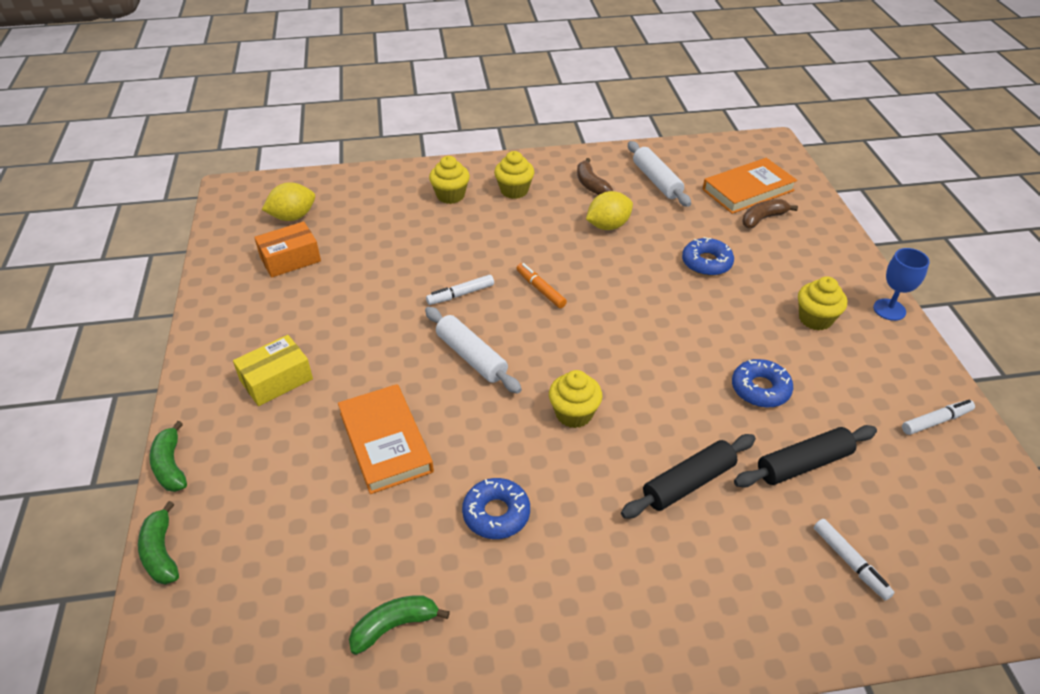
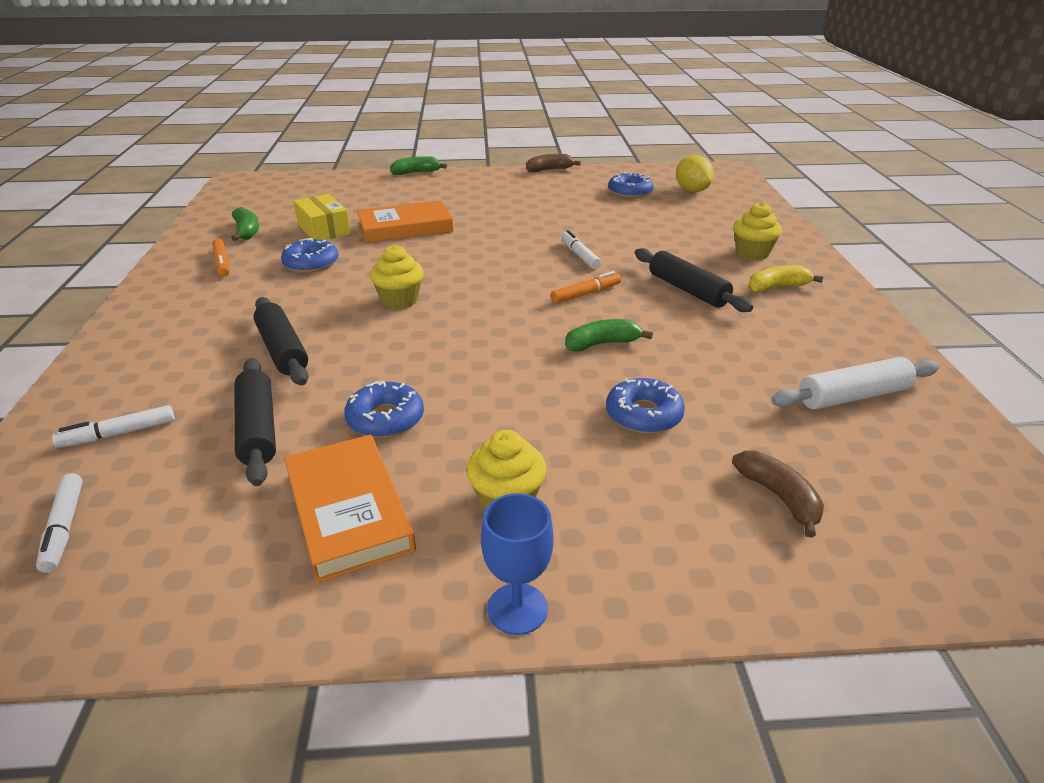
camera: 95 degrees right, 10 degrees down
green banana [138,501,179,585] -> green banana moved to [565,319,653,352]
yellow box [233,335,313,406] -> yellow box moved to [294,194,351,240]
orange box [254,221,321,278] -> blue donut [608,172,654,198]
white rolling pin [425,307,522,394] -> none
yellow cupcake [494,151,534,199] -> yellow banana [748,265,824,293]
brown banana [577,158,613,195] -> brown banana moved to [526,154,581,172]
yellow lemon [586,191,633,230] -> none
orange book [703,158,797,214] -> orange book moved to [284,435,416,583]
white marker [902,400,975,435] -> white marker moved to [36,473,83,573]
none -> orange marker [212,239,229,277]
none -> black rolling pin [635,248,753,312]

